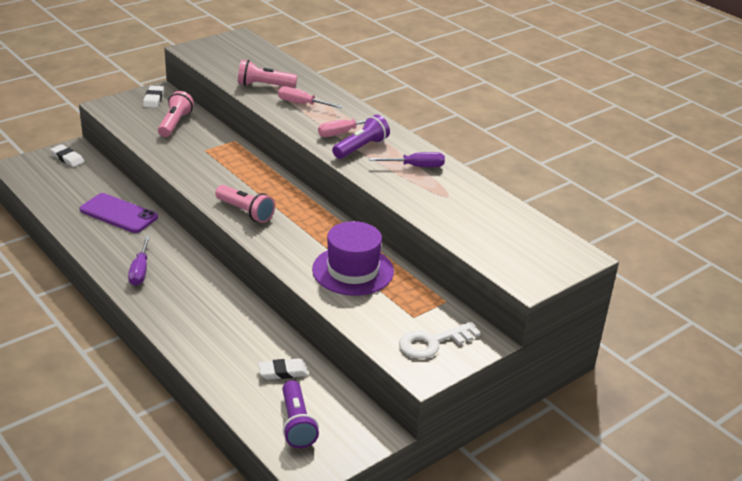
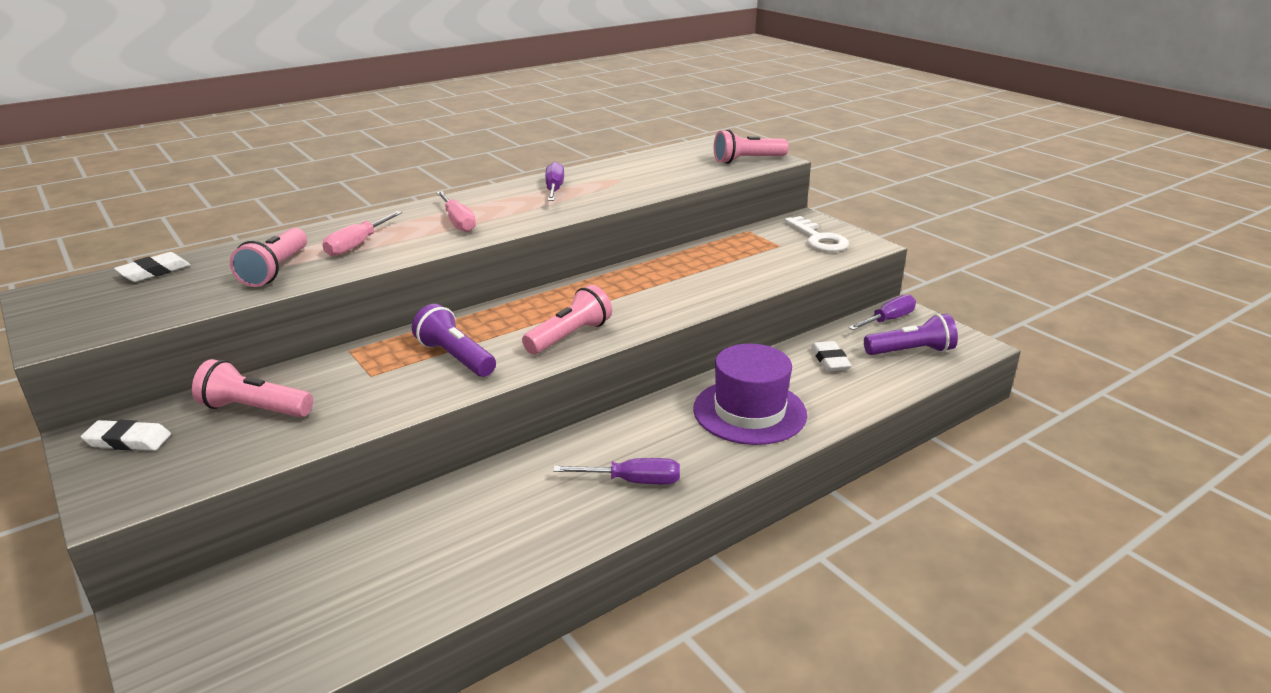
camera: 85 degrees left, 5 degrees down
white eraser [50,144,84,167] -> white eraser moved to [114,252,191,282]
purple phone [79,193,158,233] -> none
purple hat [312,221,394,296] -> purple hat moved to [693,344,807,445]
purple flashlight [332,115,390,159] -> purple flashlight moved to [412,304,496,377]
none -> pink flashlight [714,130,789,164]
none -> purple screwdriver [848,294,916,330]

